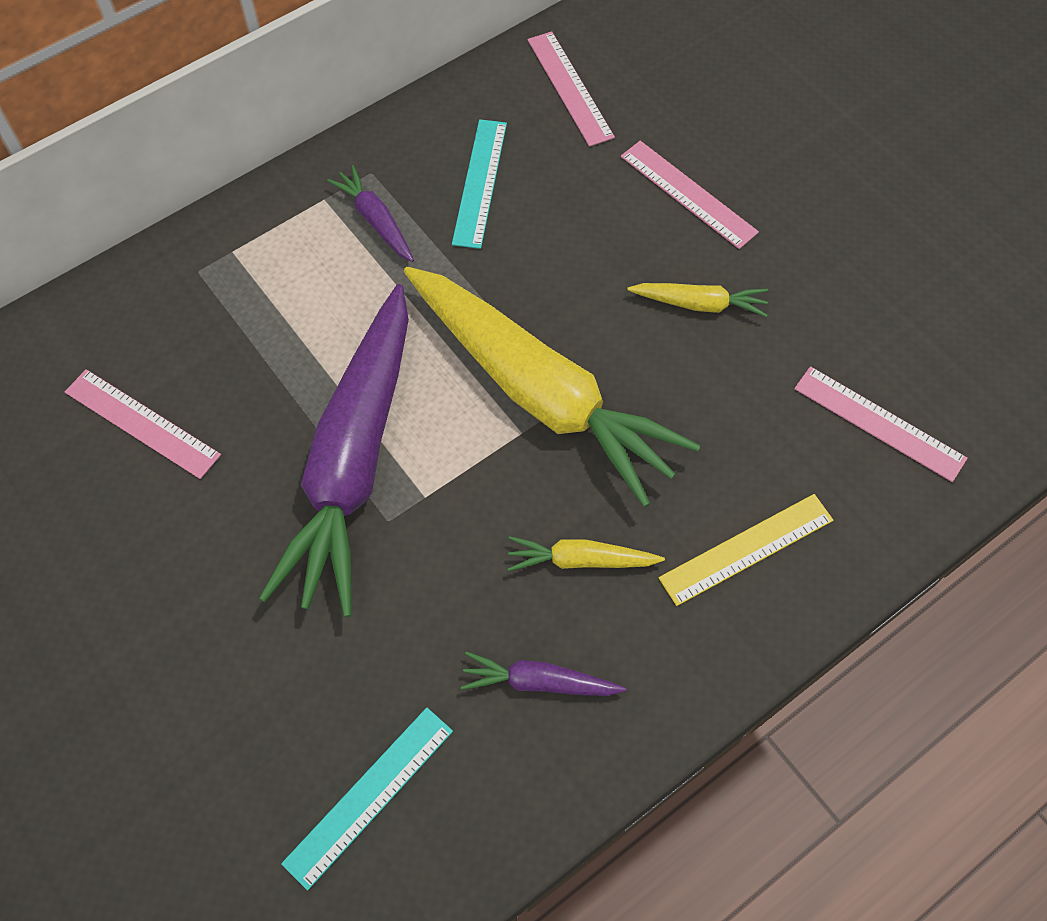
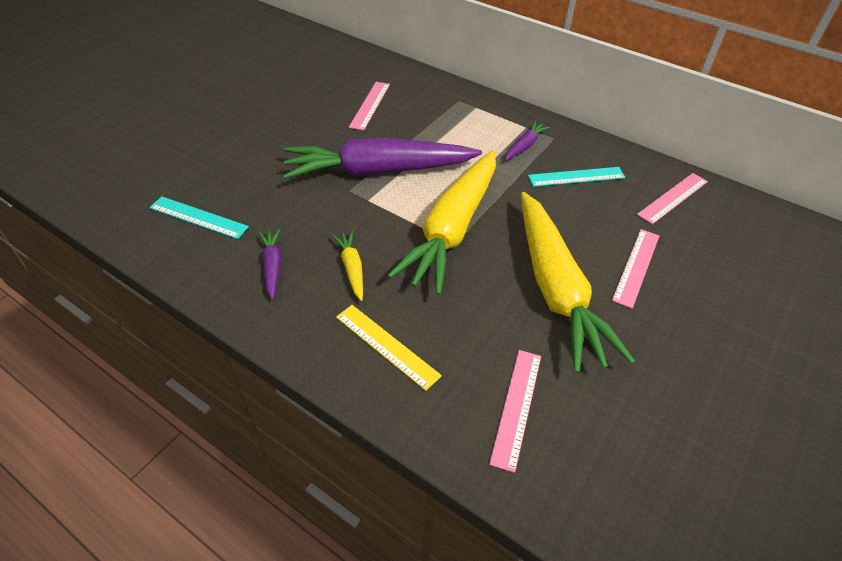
camera: 70 degrees right, 15 degrees down
yellow carrot [627,283,768,317] -> yellow carrot [521,192,635,373], size x2.43

